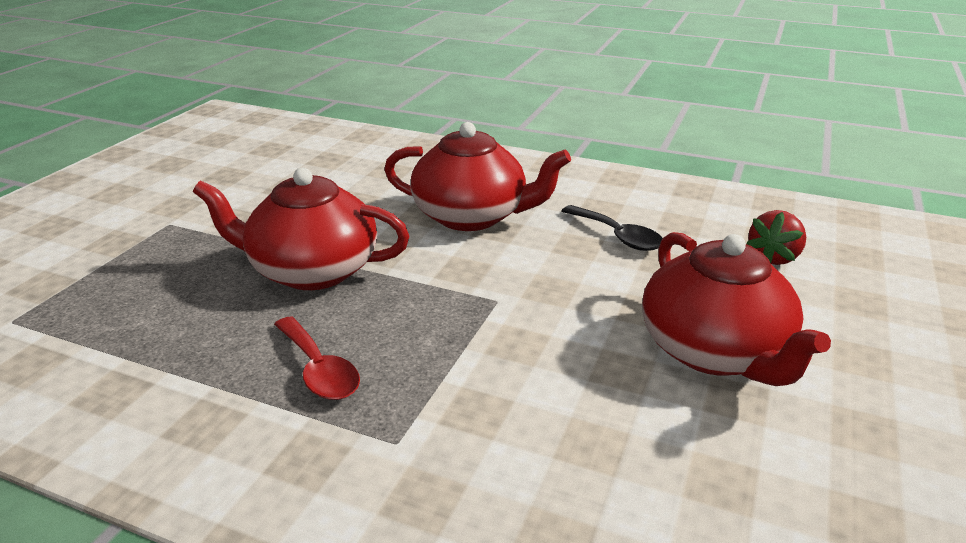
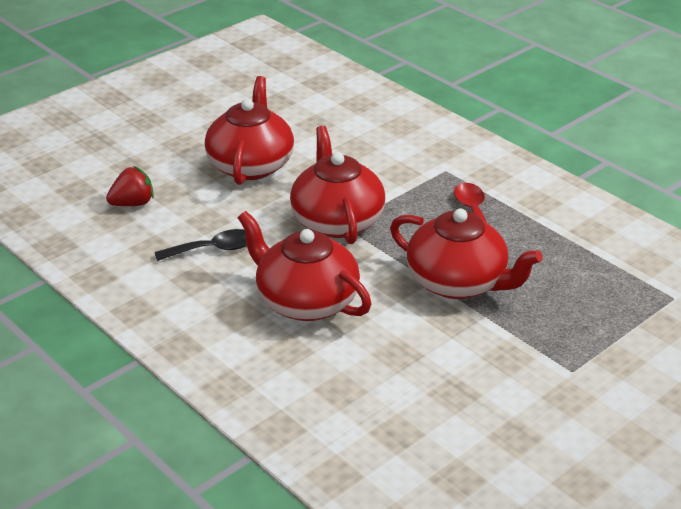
camera: 155 degrees left, 5 degrees up
black spoon [562,205,663,251] -> black spoon turned 90 degrees clockwise [155,229,247,261]
none -> red teapot [290,126,386,244]

